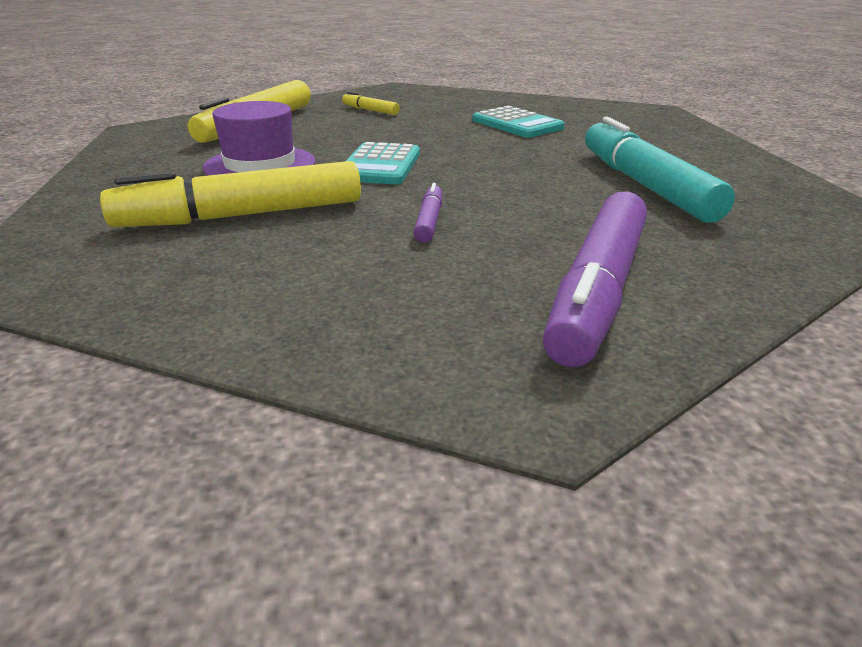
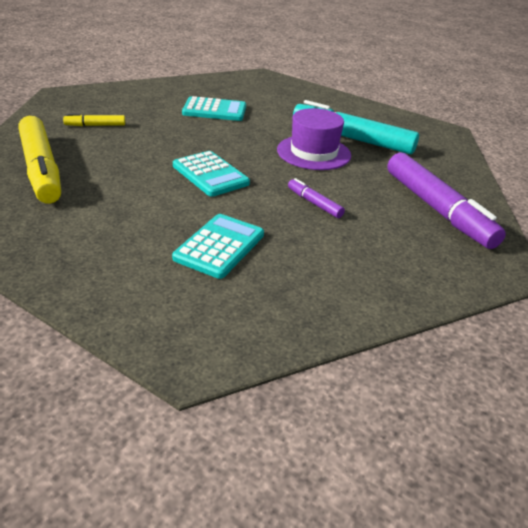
camera: 50 degrees left, 5 degrees up
yellow marker [100,161,361,227] -> turquoise calculator [172,214,264,279]
purple hat [203,101,315,176] -> purple hat moved to [277,108,351,170]

